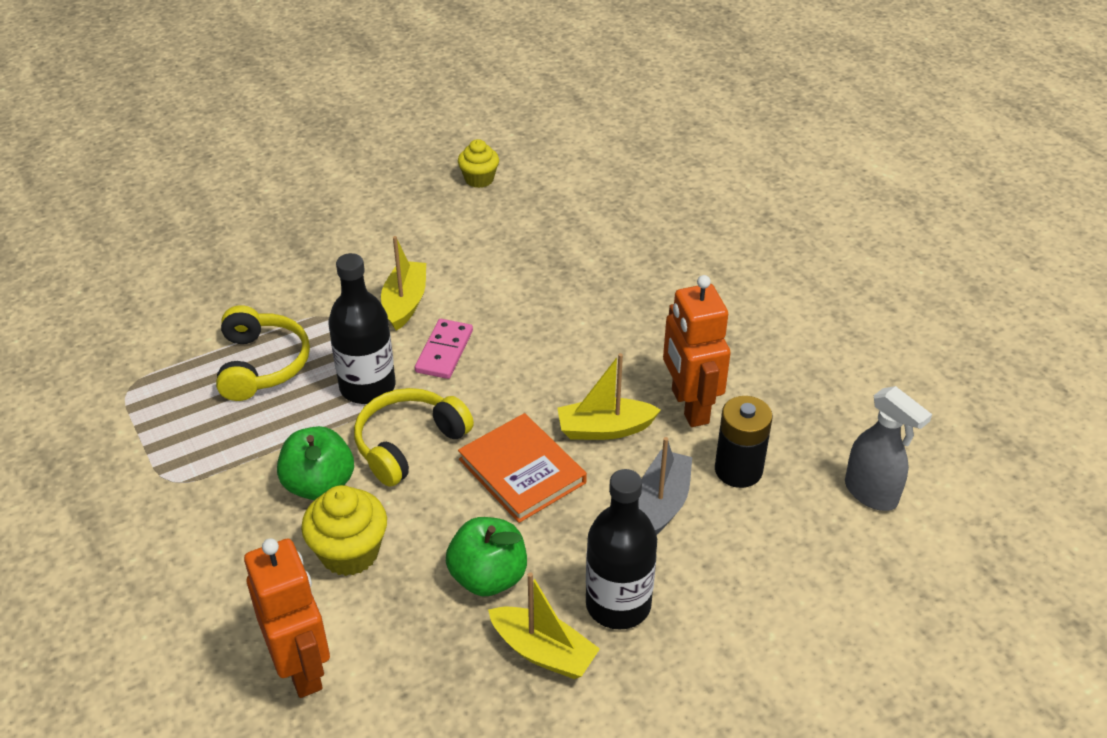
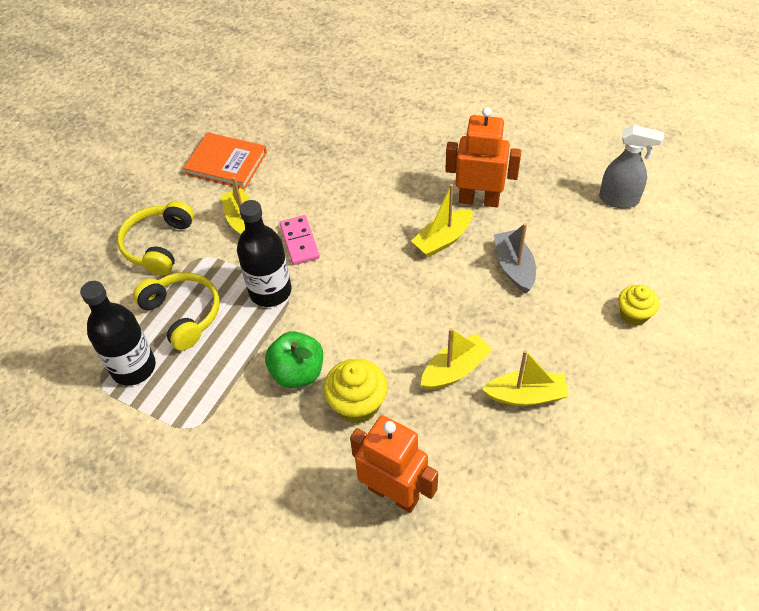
camera: 30 degrees left, 10 degrees up
yellow headphones [354,388,474,487] -> yellow headphones moved to [117,201,194,275]
green apple [446,517,527,596] -> yellow boat [421,328,492,390]
yellow cupcake [458,139,499,188] -> yellow cupcake moved to [618,285,659,326]
orange book [458,413,587,523] -> orange book moved to [184,132,267,189]
black bottle [586,469,657,630] -> black bottle moved to [80,281,156,386]
orange robot [663,275,731,427] -> orange robot turned 150 degrees clockwise [445,107,521,207]
black battery [715,396,773,488] -> none

